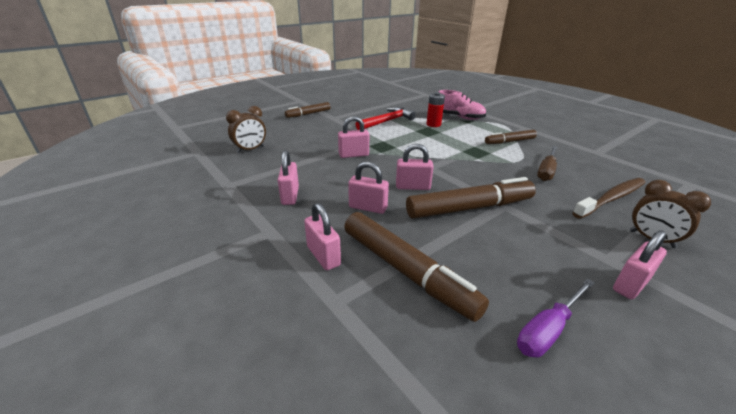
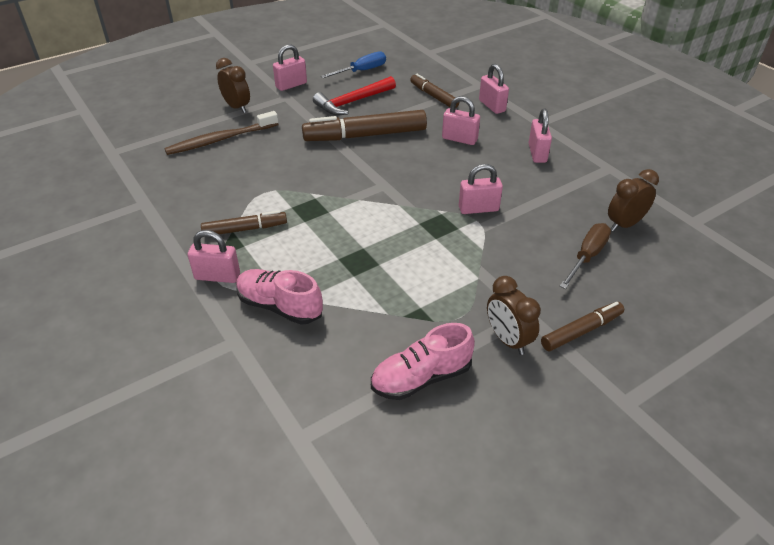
camera: 175 degrees left, 10 degrees up
brown marker [345,212,489,322] -> brown marker [410,74,459,109], size x0.57
red hammer [356,107,416,130] -> red hammer moved to [313,76,396,115]
pink padlock [396,144,434,190] -> pink padlock moved to [188,230,240,283]
red battery [426,92,445,127] -> none
purple screwdriver [517,278,595,358] -> blue screwdriver [321,51,386,78]
brown screwdriver [537,146,557,181] -> brown screwdriver moved to [559,223,611,289]
none -> pink shoe [371,323,475,400]
none -> brown clock [487,276,541,355]

